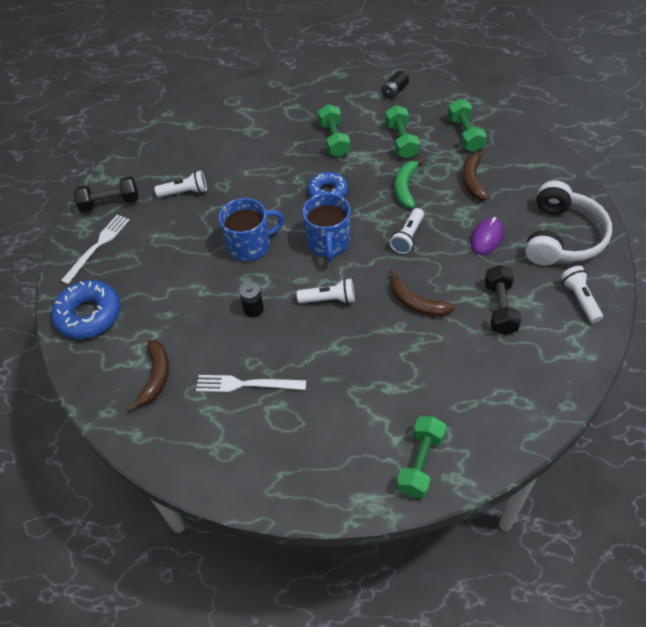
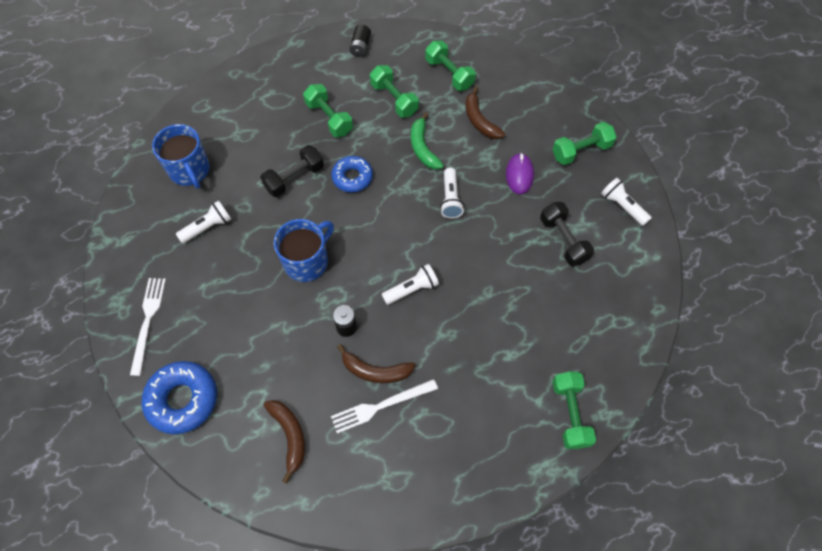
camera: 30 degrees left, 10 degrees up
black dumbbell [74,176,139,212] -> black dumbbell moved to [260,145,324,197]
blue mug [302,193,350,261] -> blue mug moved to [152,124,210,189]
brown banana [391,269,455,317] -> brown banana moved to [337,344,415,383]
white headphones [525,180,612,265] -> green dumbbell [552,122,617,165]

